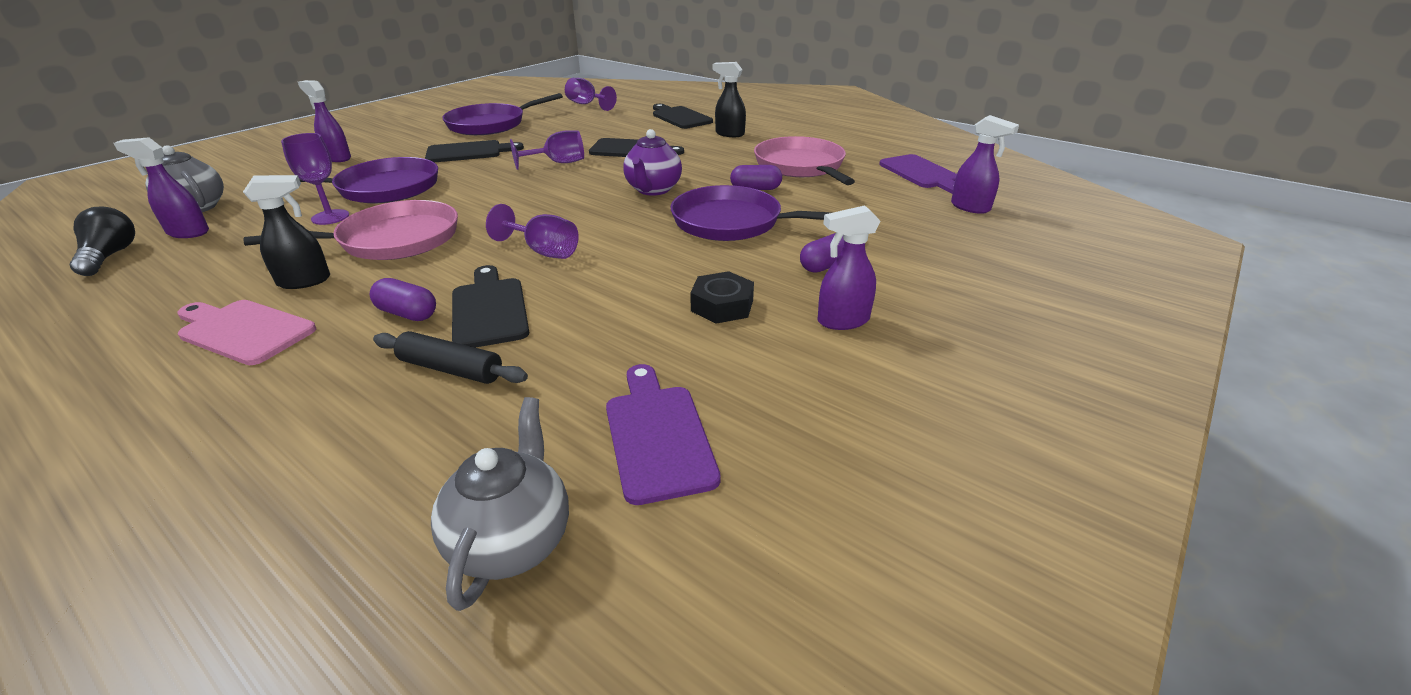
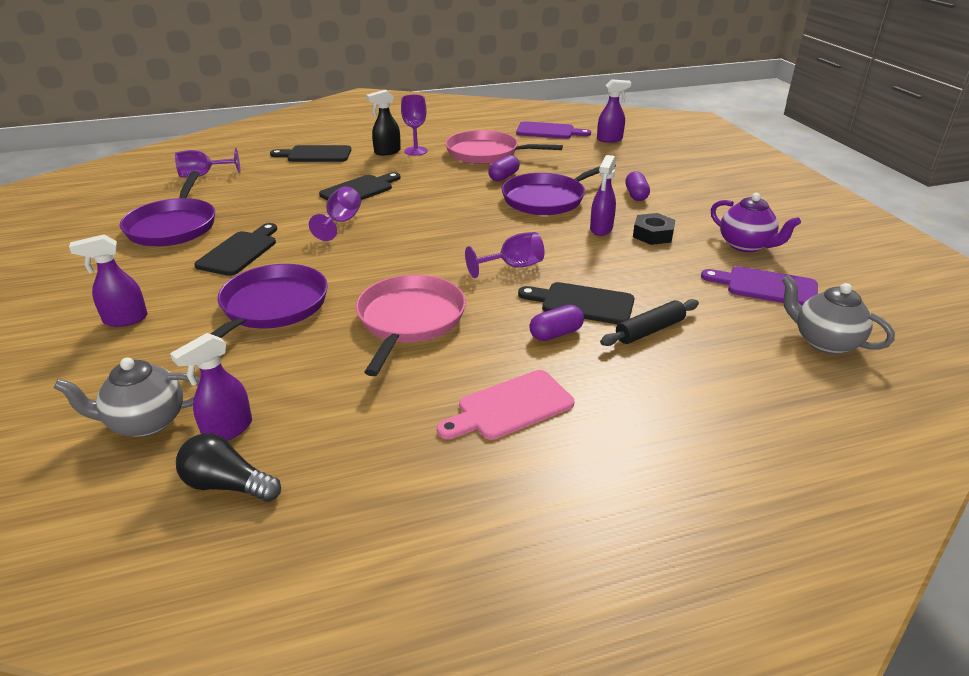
camera: 55 degrees left, 0 degrees up
black spray bottle [243,175,330,289] -> none
purple goblet [281,133,349,225] -> purple goblet moved to [401,95,428,156]
purple teapot [623,129,682,196] -> purple teapot moved to [711,193,801,252]
purple spray bottle [817,205,880,330] -> purple spray bottle moved to [590,155,616,236]

